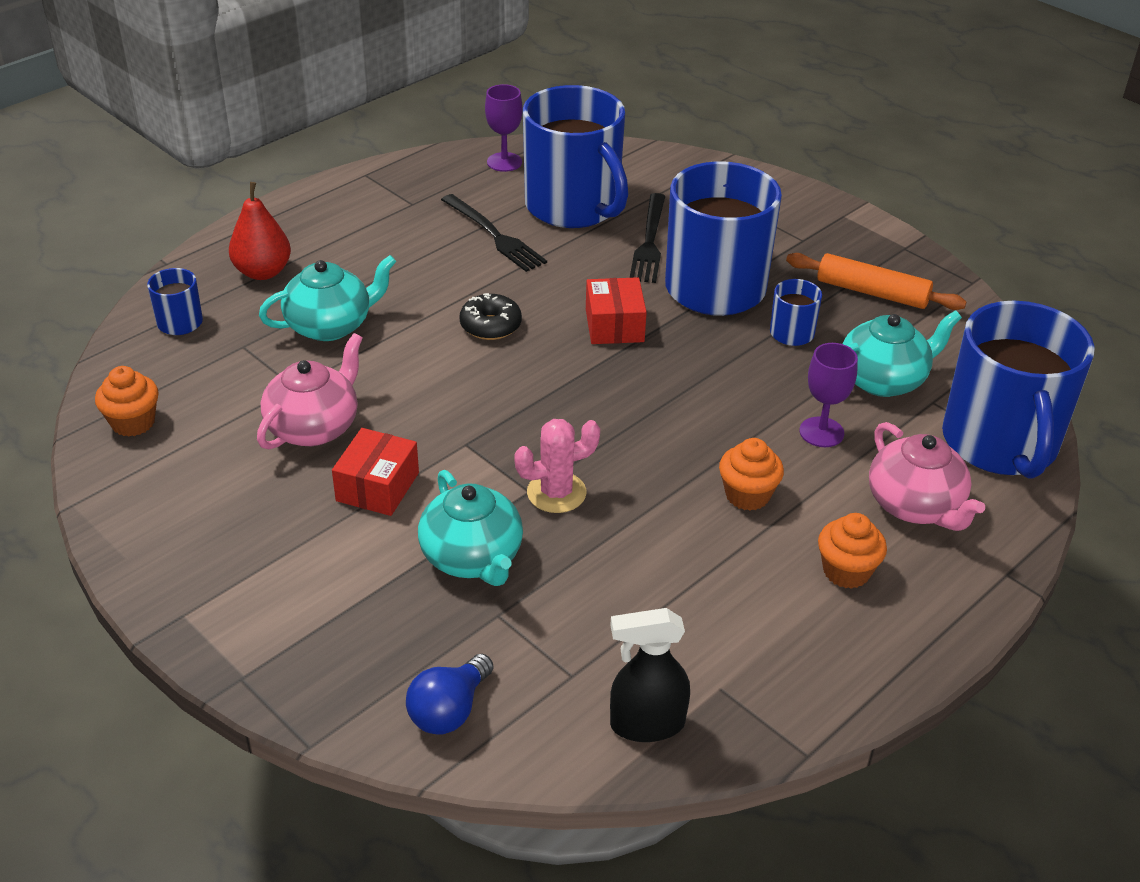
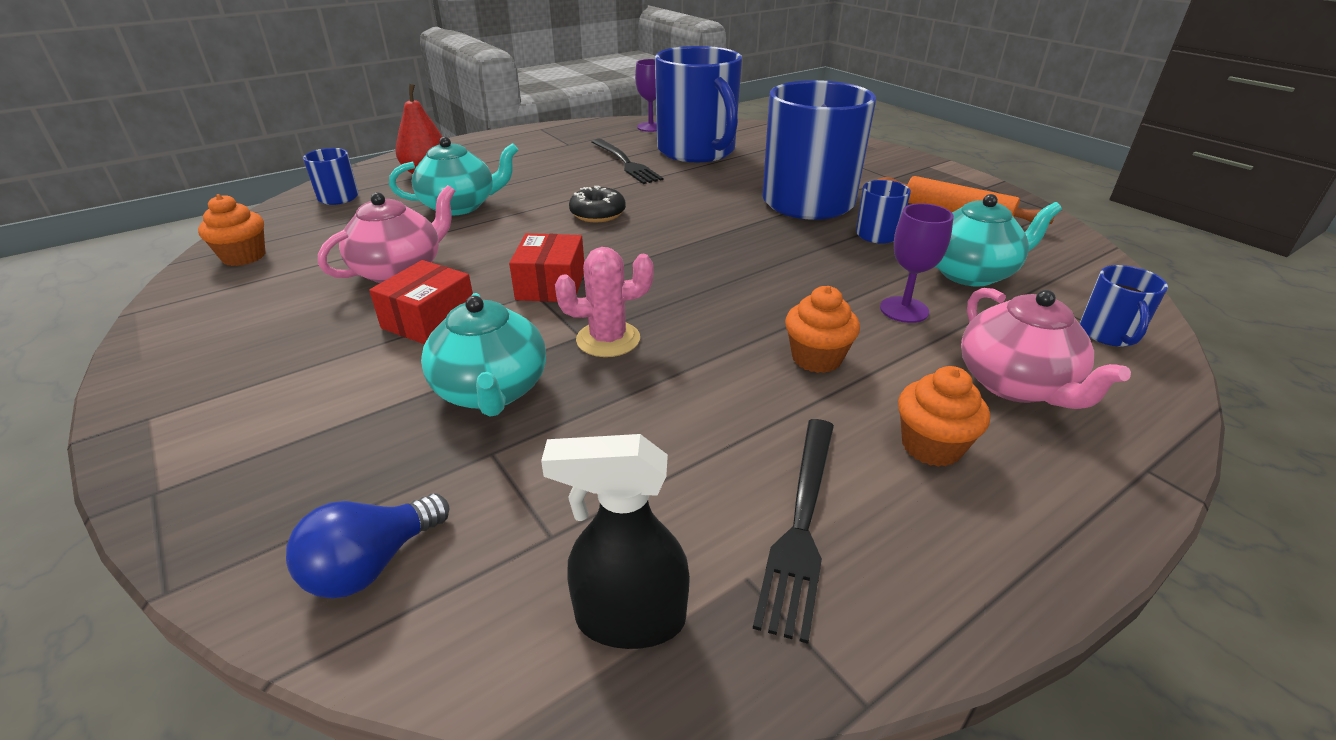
camera: 10 degrees right, 5 degrees down
red box [586,277,647,344] -> red box moved to [509,233,584,302]
black fork [630,193,665,283] -> black fork moved to [753,419,834,644]
blue mug [942,300,1095,479] -> blue mug [1080,265,1168,347], size x0.43

